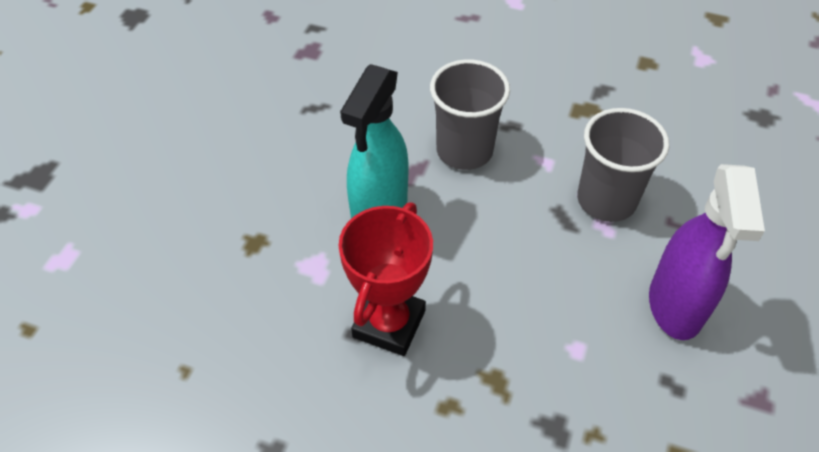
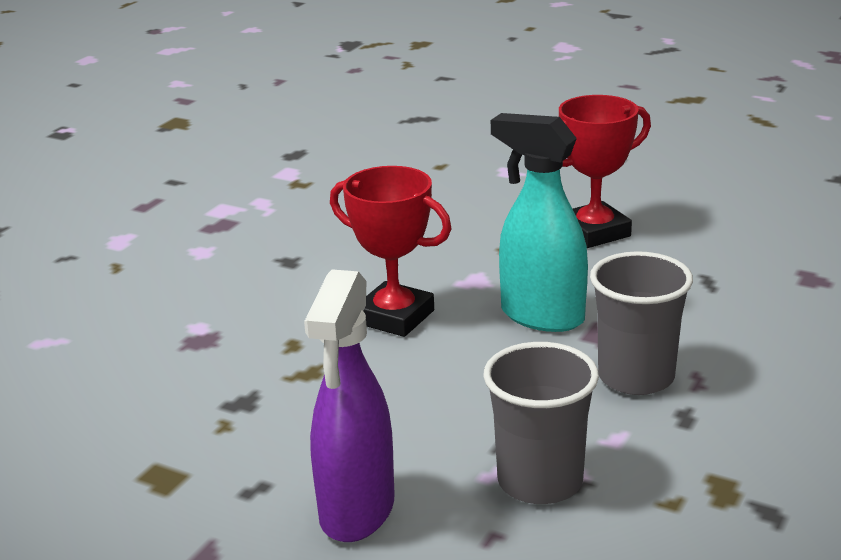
camera: 100 degrees right, 25 degrees down
purple spray bottle [649,164,765,340] -> purple spray bottle turned 90 degrees counterclockwise [304,269,395,542]
none -> red trophy [559,95,651,248]

